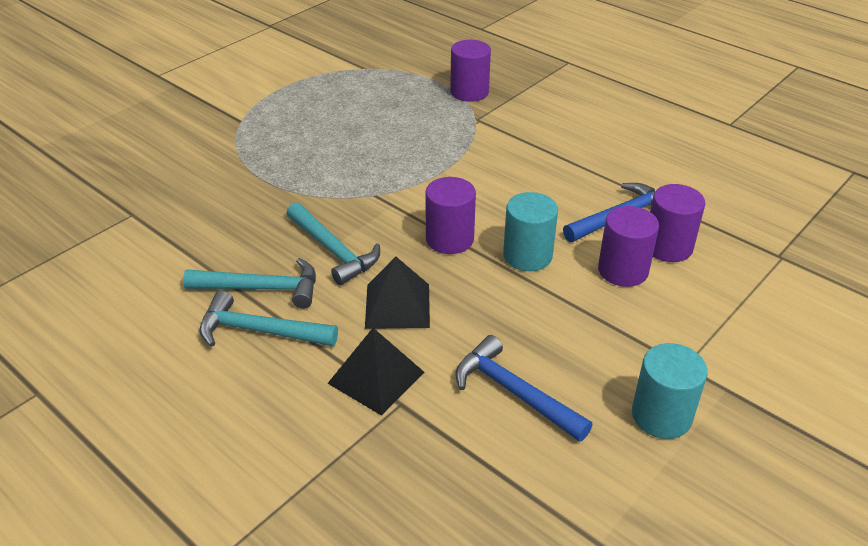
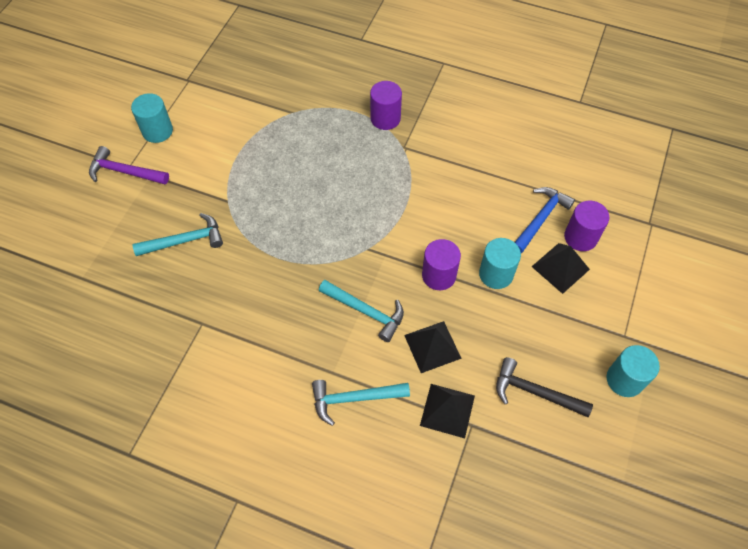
camera: 20 degrees left, 20 degrees up
turquoise hammer [183,258,316,308] -> turquoise hammer moved to [132,213,223,256]
blue hammer [455,335,593,442] -> black hammer [496,357,593,417]
purple cylinder [598,206,659,287] -> black pyramid [531,243,590,294]
none -> purple hammer [89,146,169,184]
none -> turquoise cylinder [131,93,173,143]

